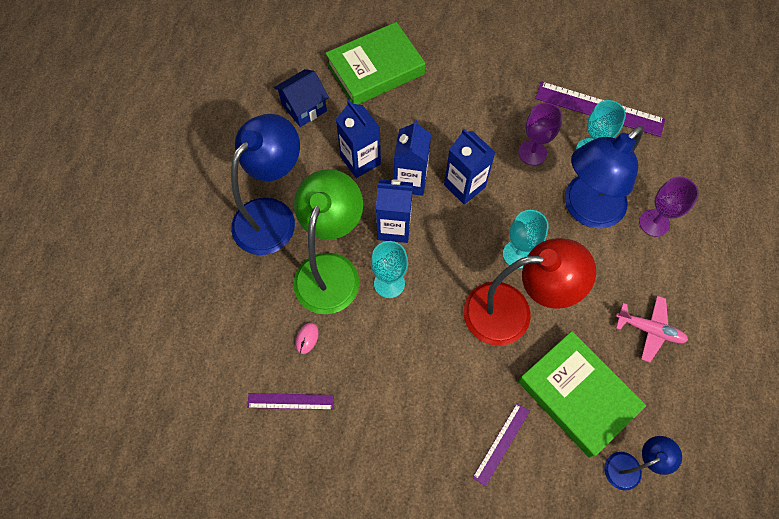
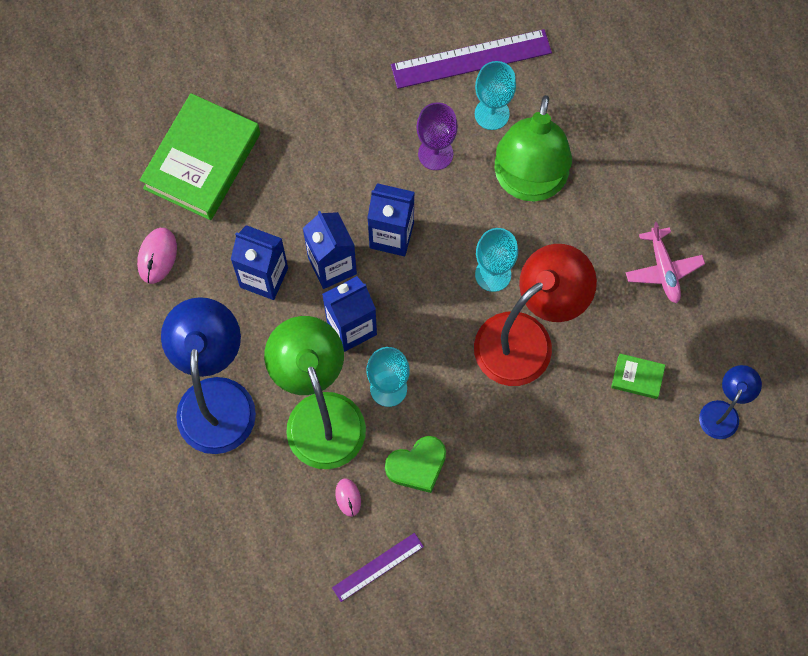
camera: 35 degrees left, 5 degrees up
blue house [274,69,329,127] -> pink mouse [137,228,177,284]
purple ruler [473,403,530,486] -> none
green book [518,331,646,458] -> green book [611,354,665,399], size x0.42
blue lamp [565,126,644,229] -> green lamp [494,95,572,201]
pink plane [616,296,688,362] -> pink plane turned 90 degrees clockwise [626,222,705,303]
purple goblet [639,176,699,237] -> none
none -> green heart [385,436,446,493]

